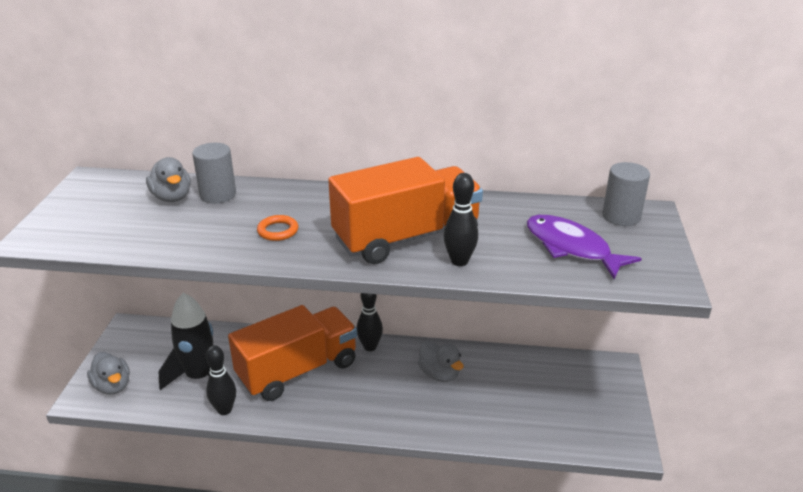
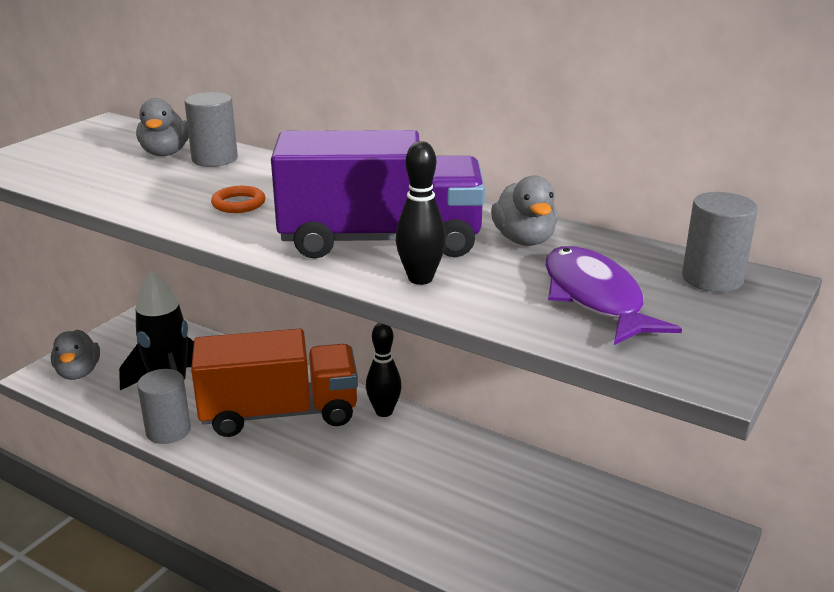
camera: 25 degrees right, 5 degrees down
black bowling pin [206,345,236,415] -> grey cylinder [137,369,191,444]
orange truck [328,157,483,264] -> purple truck [271,130,485,259]
grey duck [418,341,464,382] -> grey duck moved to [491,175,558,246]

